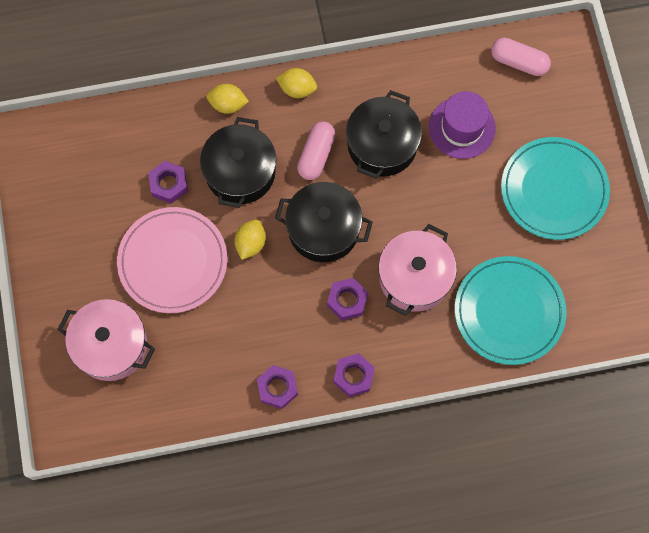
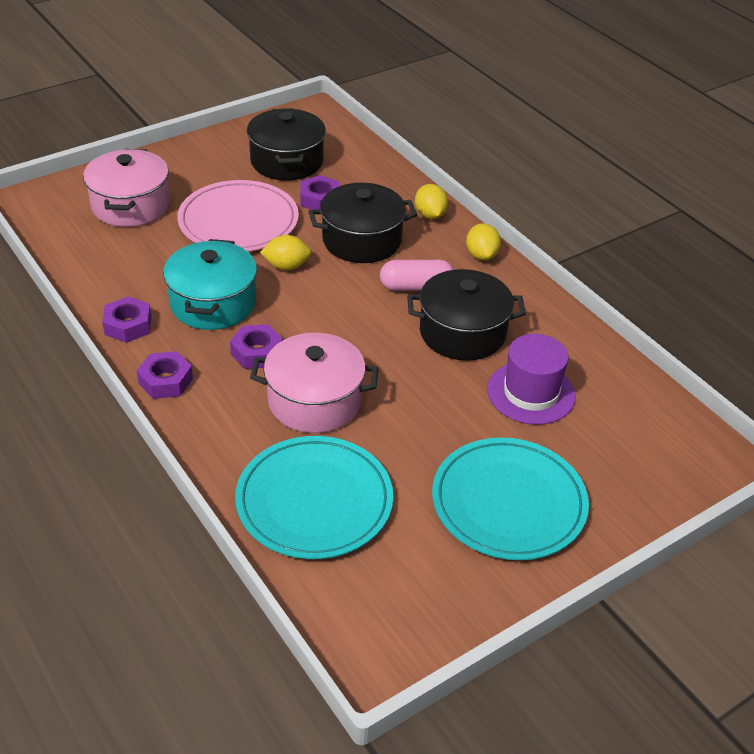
camera: 65 degrees right, 30 degrees down
black pot [275,182,373,262] -> black pot moved to [247,108,326,181]
pink capsule [491,38,551,76] -> none
none -> turquoise pot [163,239,257,330]

